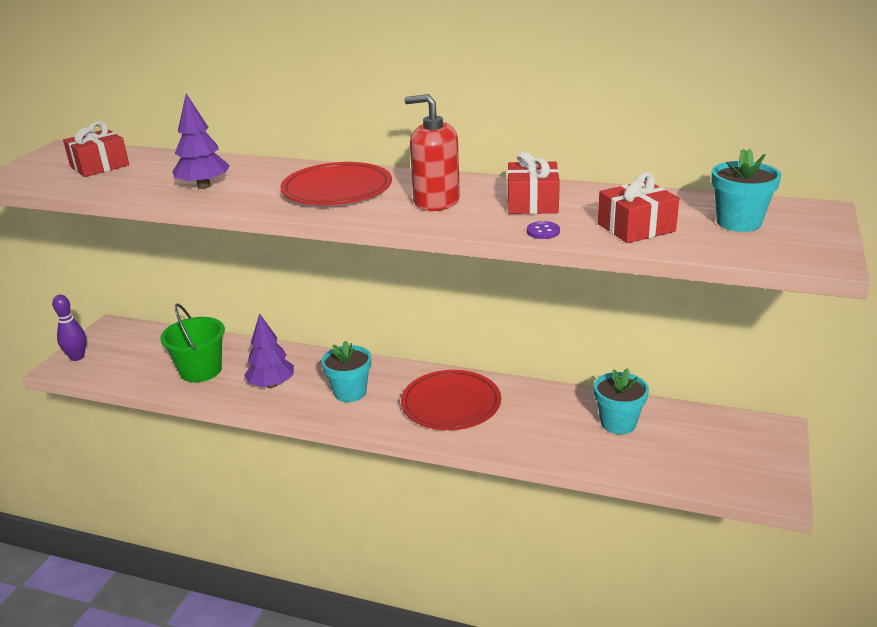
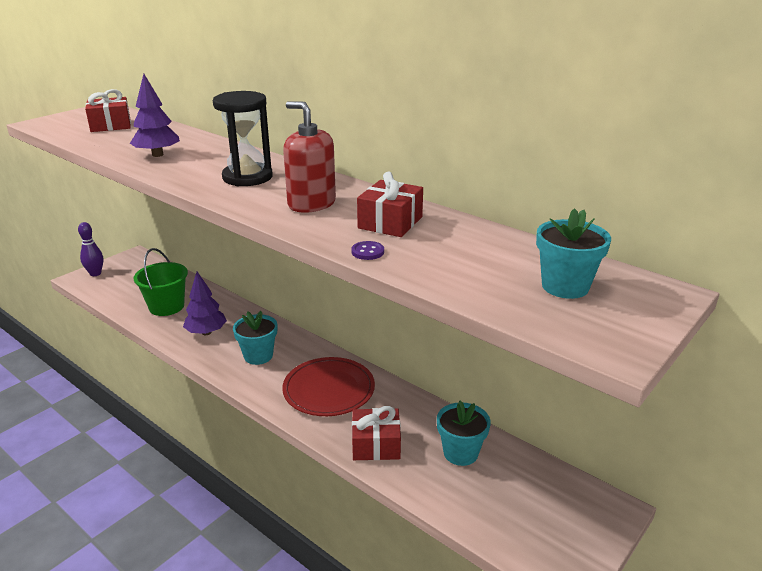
camera: 20 degrees right, 0 degrees up
red plate [280,162,392,205] -> black hourglass [213,91,273,186]
red gift [598,172,679,243] -> red gift moved to [352,406,401,460]

